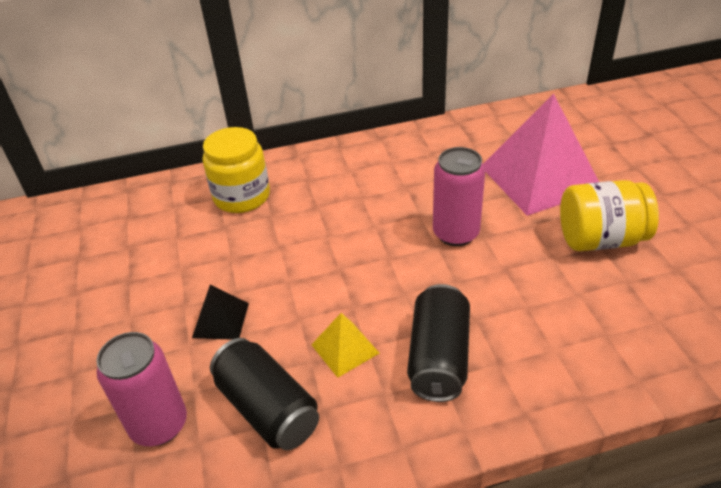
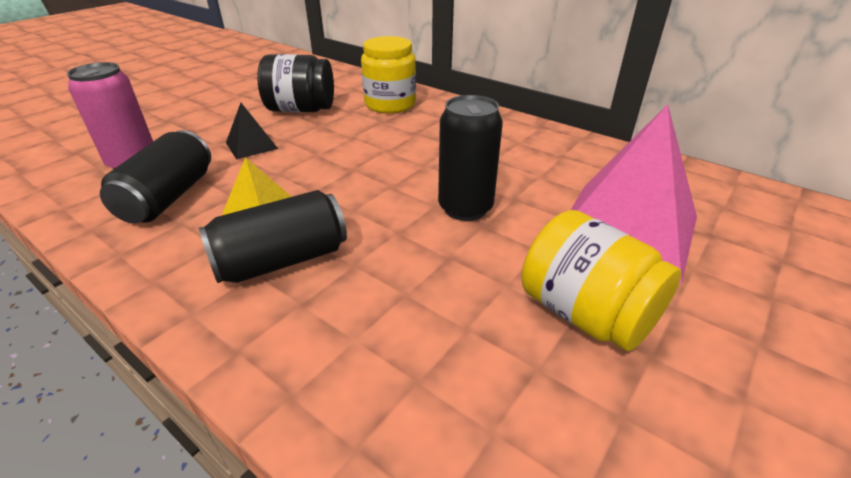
camera: 50 degrees right, 5 degrees down
pink can [433,147,485,246] -> black can [438,95,503,221]
none -> black jar [257,54,334,112]

